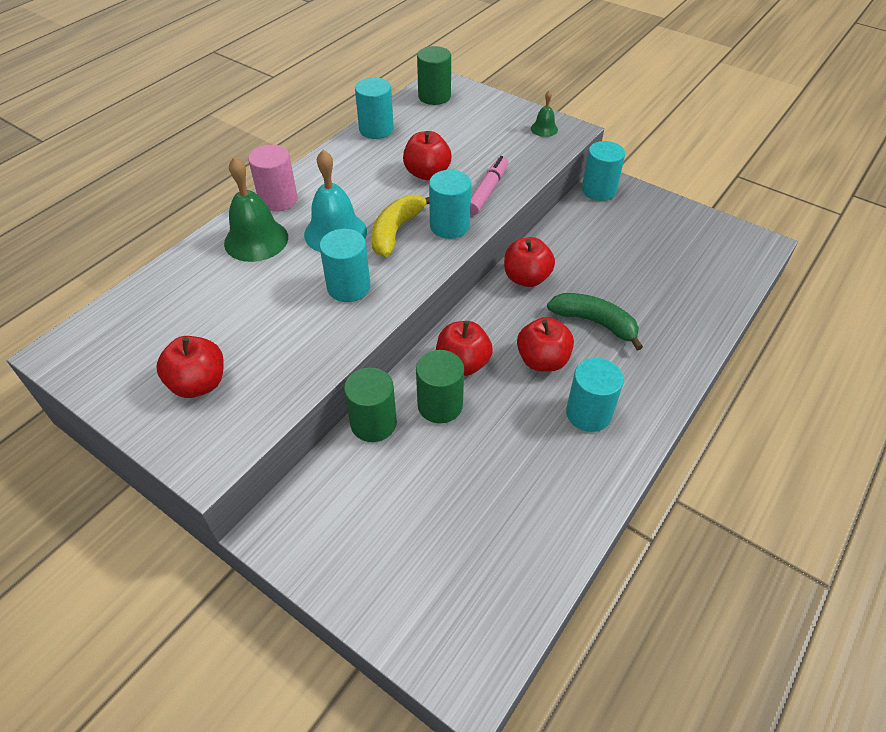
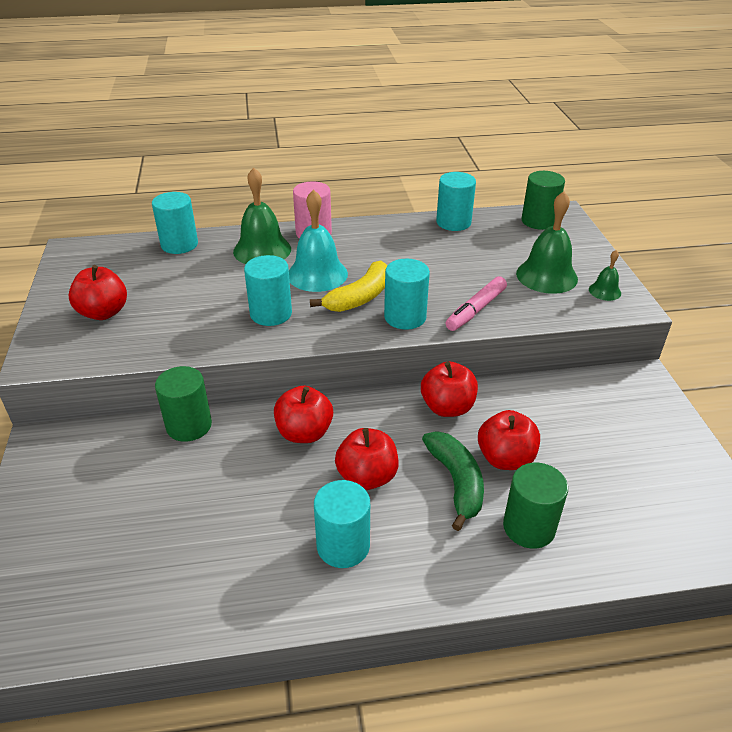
camera: 45 degrees right, 10 degrees down
yellow banana [371,195,429,257] -> yellow banana turned 150 degrees clockwise [310,261,387,312]
red apple [403,131,451,180] -> red apple moved to [478,410,540,470]
green cylinder [416,350,464,423] -> green cylinder moved to [503,463,568,549]
pink marker [470,156,508,215] -> pink marker turned 150 degrees clockwise [446,276,507,331]
turquoise cylinder [582,141,625,201] -> turquoise cylinder moved to [152,192,198,254]
none -> green bell [516,191,578,294]

